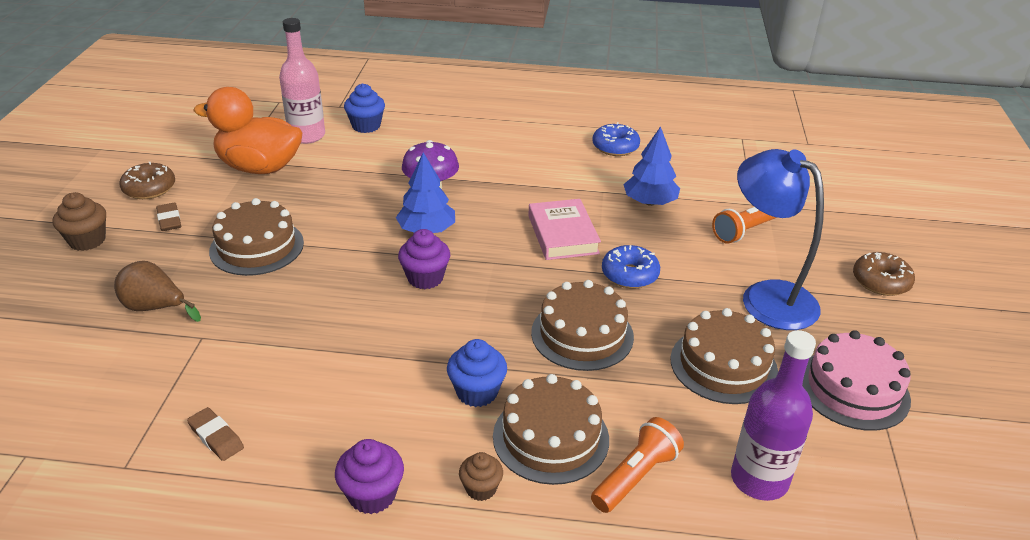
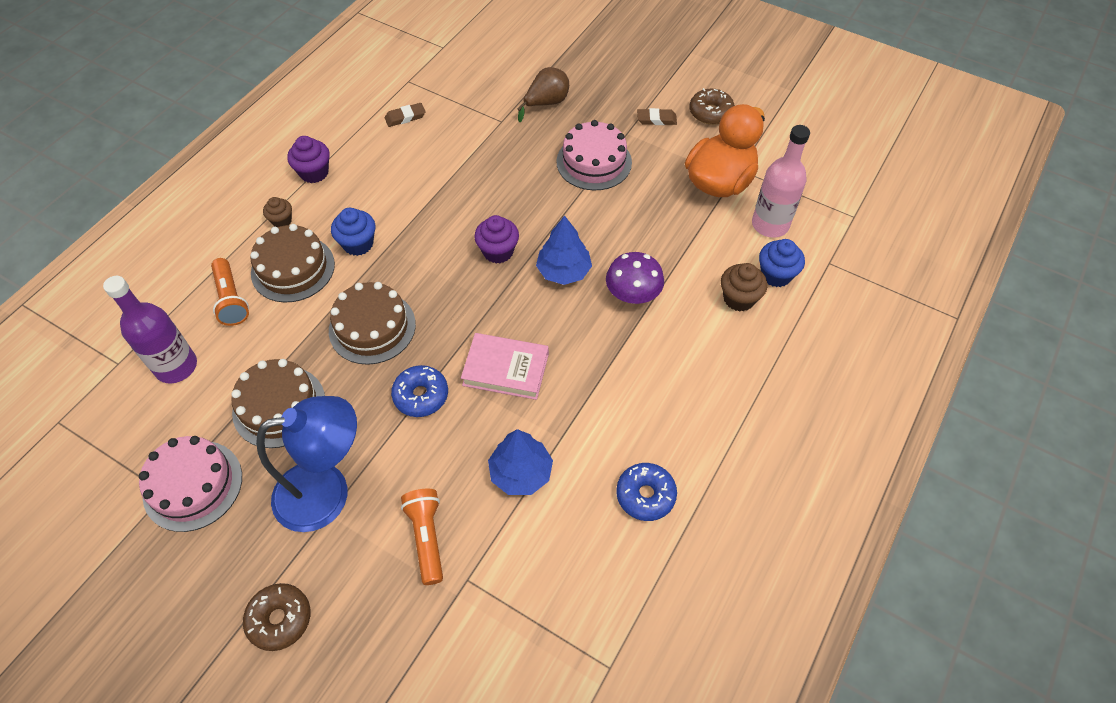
camera: 115 degrees right, 20 degrees up
brown cupcake [53,192,106,251] -> brown cupcake moved to [721,263,767,312]
brown cake [209,198,304,276] -> pink cake [556,120,632,191]

